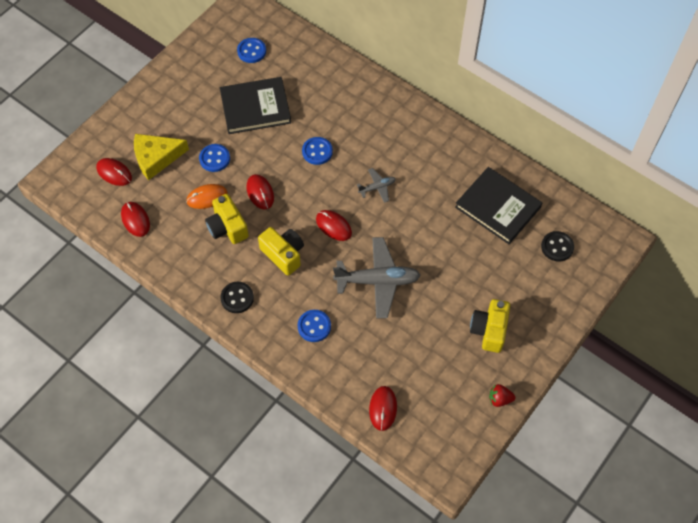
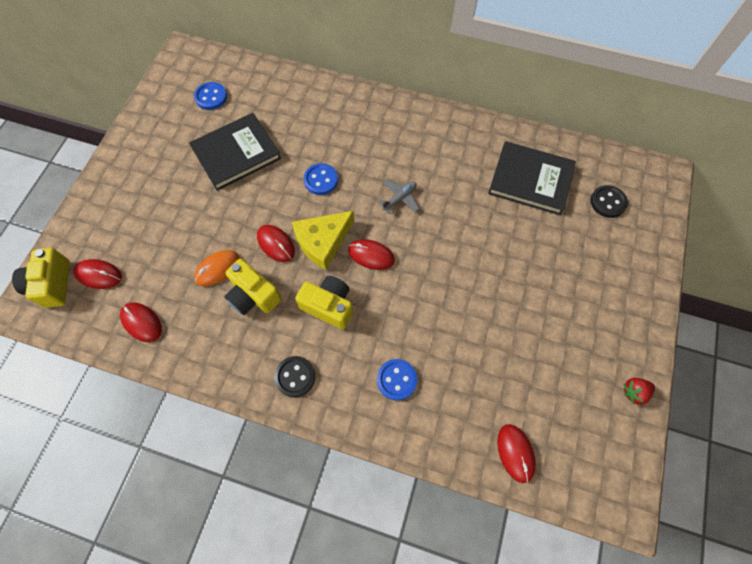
camera: 20 degrees left, 5 degrees up
yellow cheese [134,134,189,180] -> yellow cheese moved to [292,211,354,270]
blue button [199,144,230,172] -> none
grey plane [333,237,421,318] -> none
yellow camera [470,299,510,353] -> yellow camera moved to [12,248,70,308]

